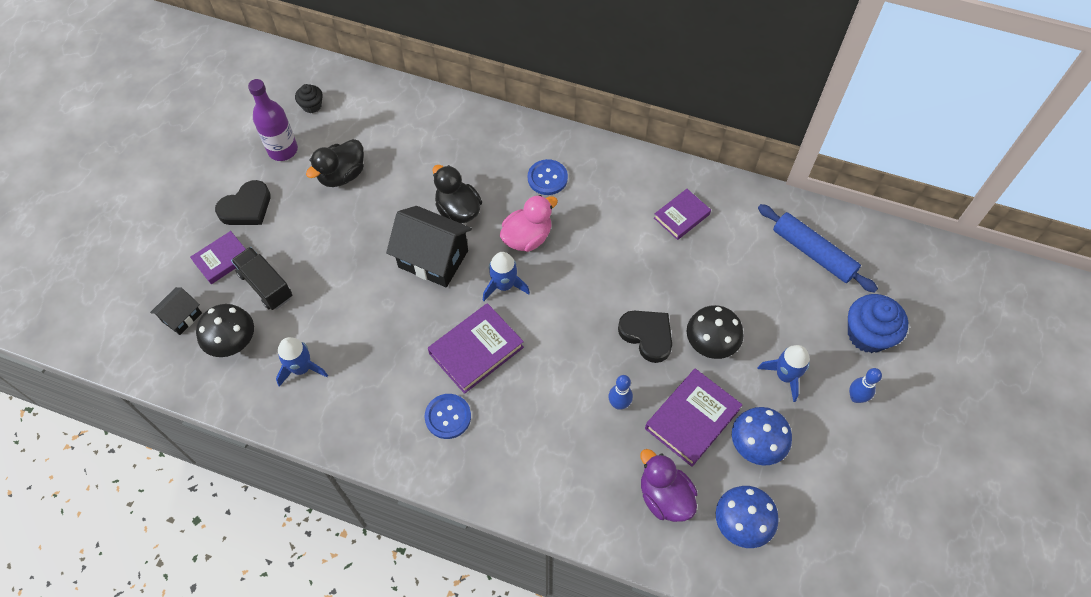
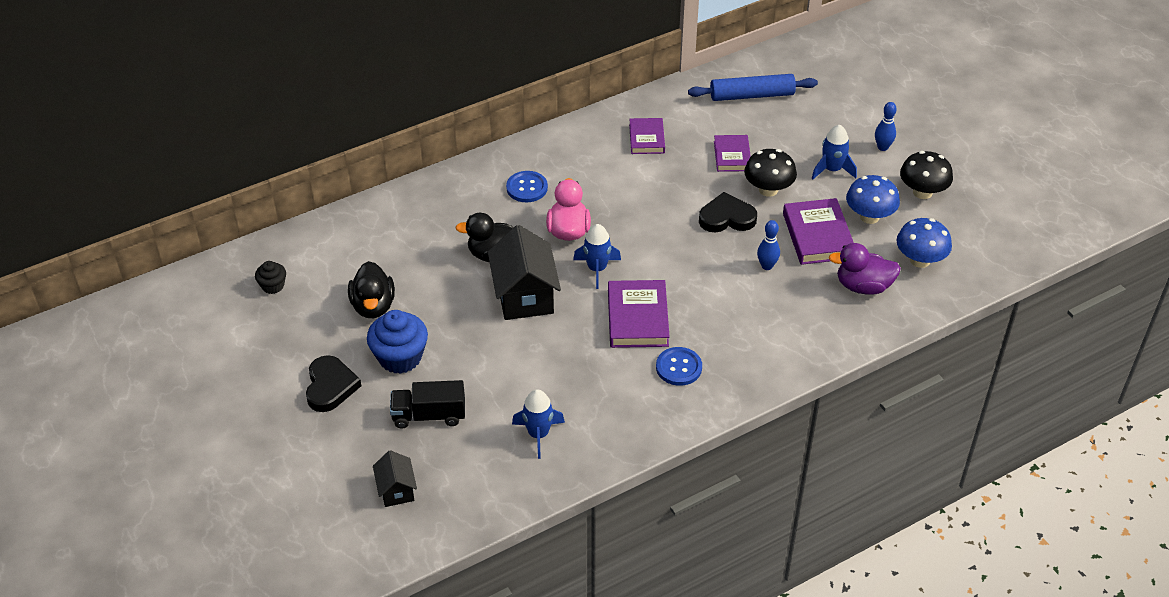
camera: 50 degrees left, 15 degrees down
purple book [190,231,246,284] -> purple book moved to [714,135,751,172]
black mushroom [196,304,254,357] -> black mushroom moved to [900,151,953,199]
purple bottle [248,79,298,161] -> none
black house [386,206,472,287] -> black house turned 75 degrees counterclockwise [488,225,561,320]
blue cupcake [848,294,908,353] -> blue cupcake moved to [367,310,428,374]

